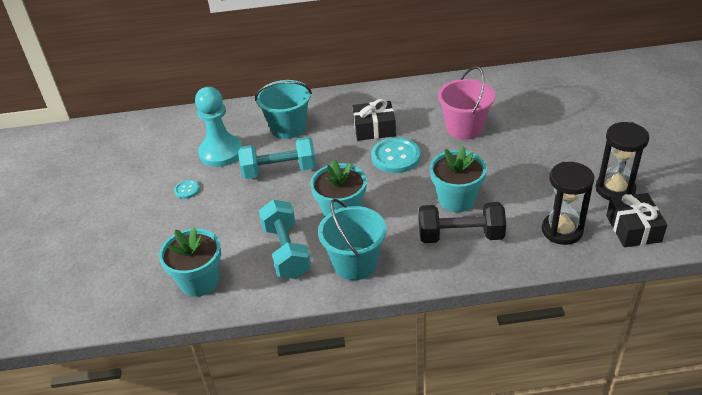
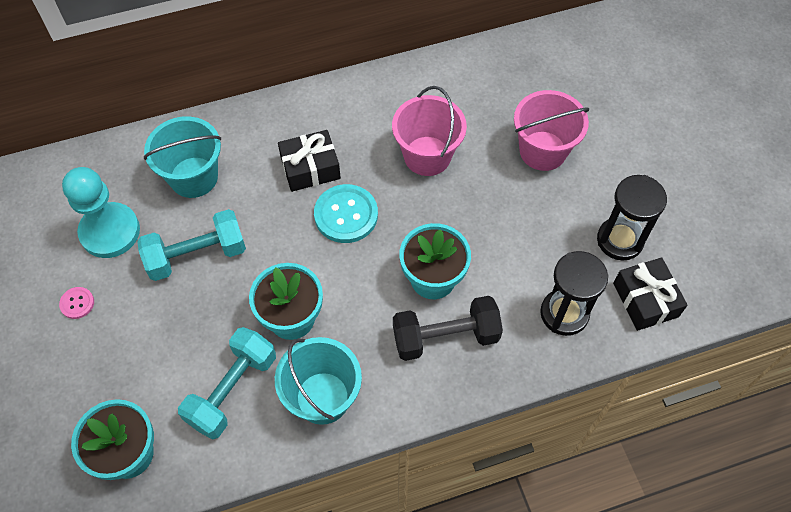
camera: 15 degrees left, 20 degrees up
turquoise button [174,180,200,199] -> pink button [59,287,94,319]
turquoise dumbbell [259,200,311,279] -> turquoise dumbbell turned 60 degrees clockwise [178,327,276,439]
none -> pink bucket [514,90,589,171]

